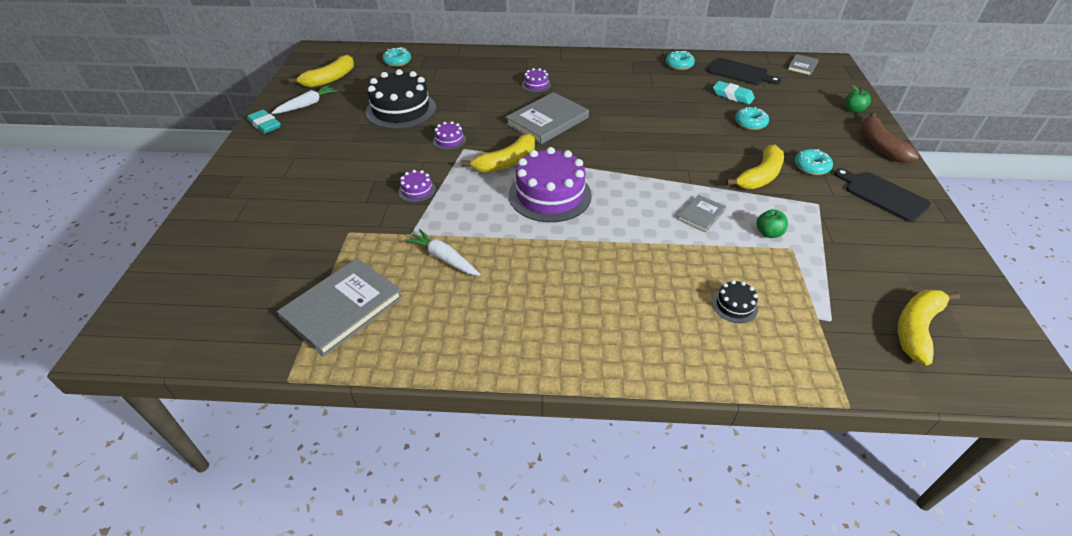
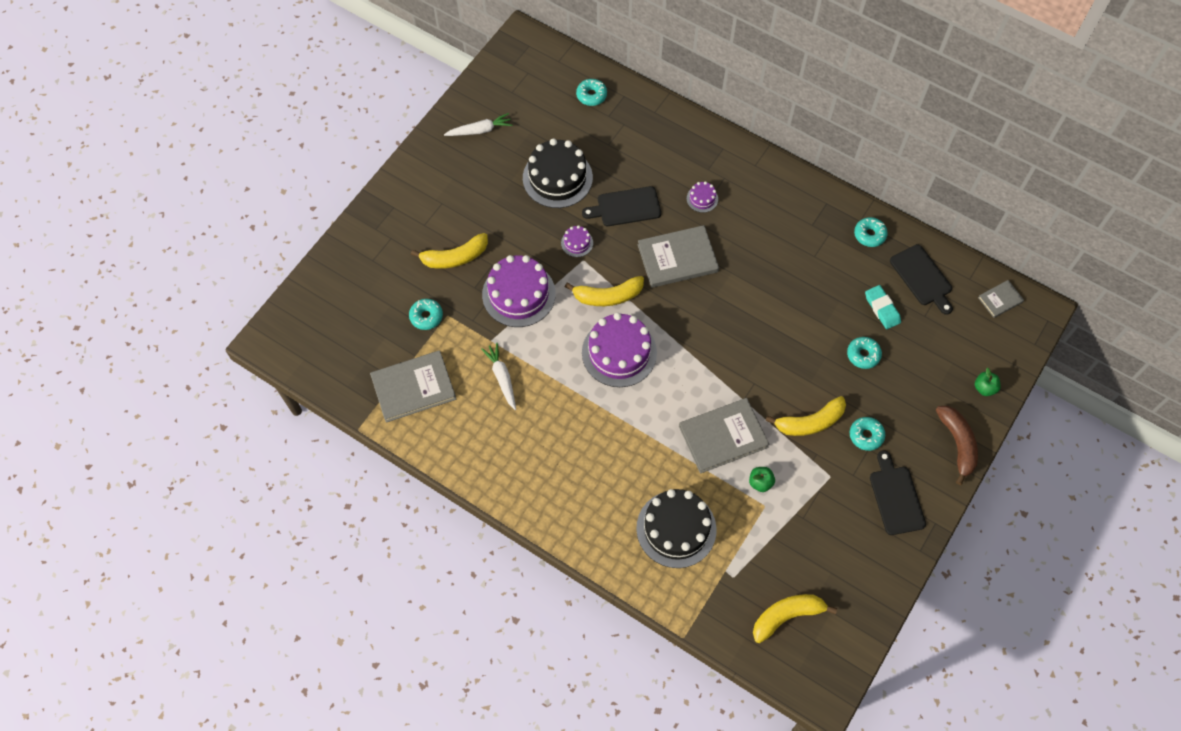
camera: 30 degrees right, 20 degrees up
turquoise eraser [247,110,281,134] -> none
yellow banana [289,55,354,88] -> yellow banana moved to [411,233,488,269]
purple cake [398,170,436,203] -> purple cake [482,255,556,327], size x2.23
grey book [677,195,726,233] -> grey book [679,398,770,474], size x1.95
black cake [712,280,758,323] -> black cake [636,489,717,568], size x2.23
brown banana [860,112,919,163] -> brown banana turned 150 degrees clockwise [936,406,978,485]
none -> turquoise donut [409,299,443,330]
none -> black cutting board [582,186,661,226]

